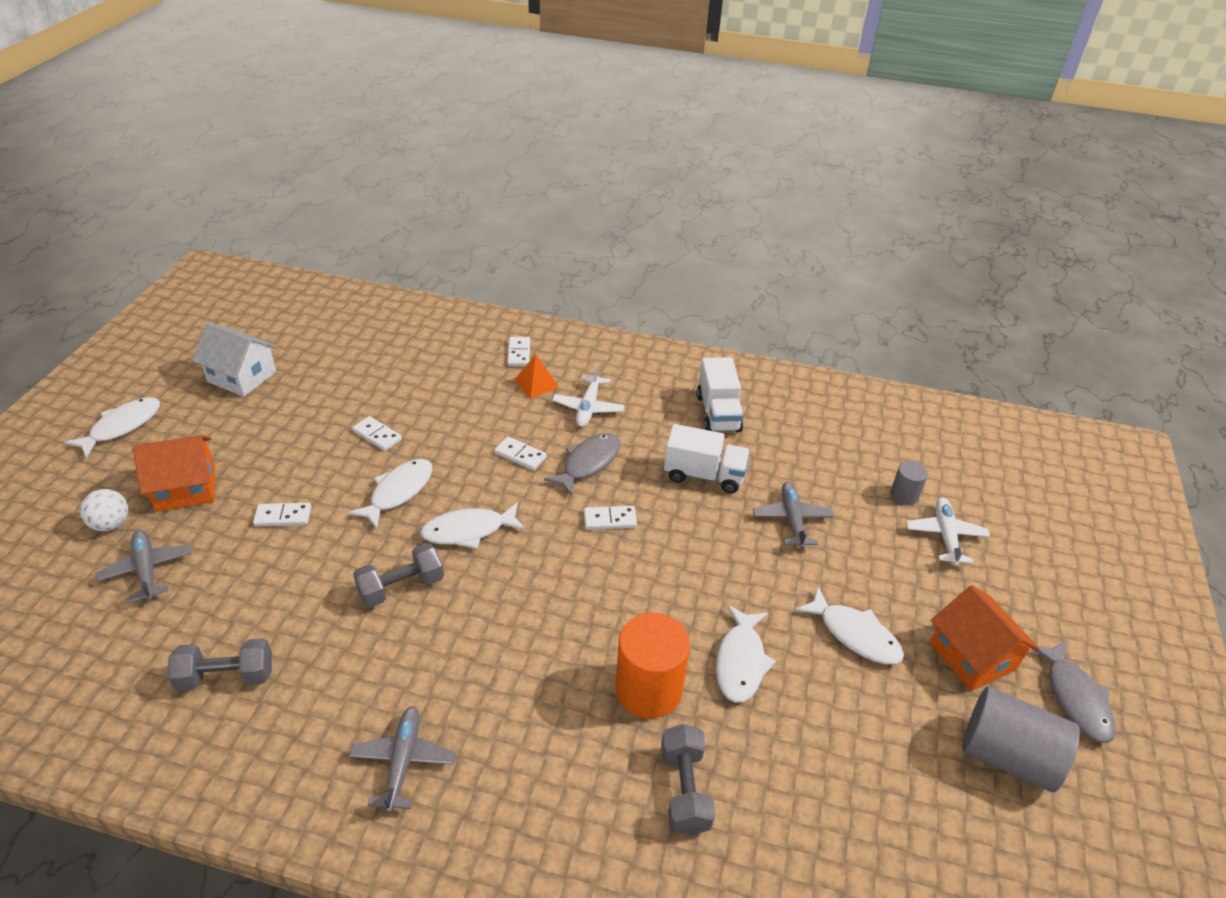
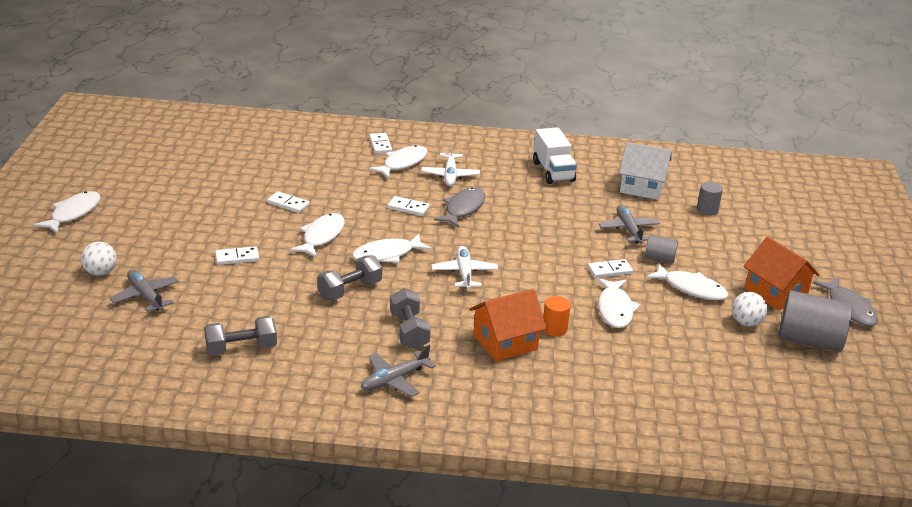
camera: 10 degrees left, 10 degrees down
orange house [133,435,215,512] -> orange house moved to [469,289,547,361]
white house [192,322,277,397] -> white house moved to [619,142,672,200]
grey plane [349,706,455,813] -> grey plane turned 120 degrees counterclockwise [361,345,436,397]
orange pyramid [514,354,559,399] -> white fish [368,145,428,179]
white domino [584,506,637,530] -> white domino moved to [588,259,633,278]
orange cylinder [615,613,690,719] -> orange cylinder [543,296,571,337], size x0.52
grey dumbbell [661,724,715,835] -> grey dumbbell moved to [390,288,431,349]
white truck [664,424,750,494] -> none
white plane [906,497,990,566] -> white plane moved to [432,246,498,290]
none -> grey cylinder [645,235,678,263]
none -> white ball [732,292,767,326]

